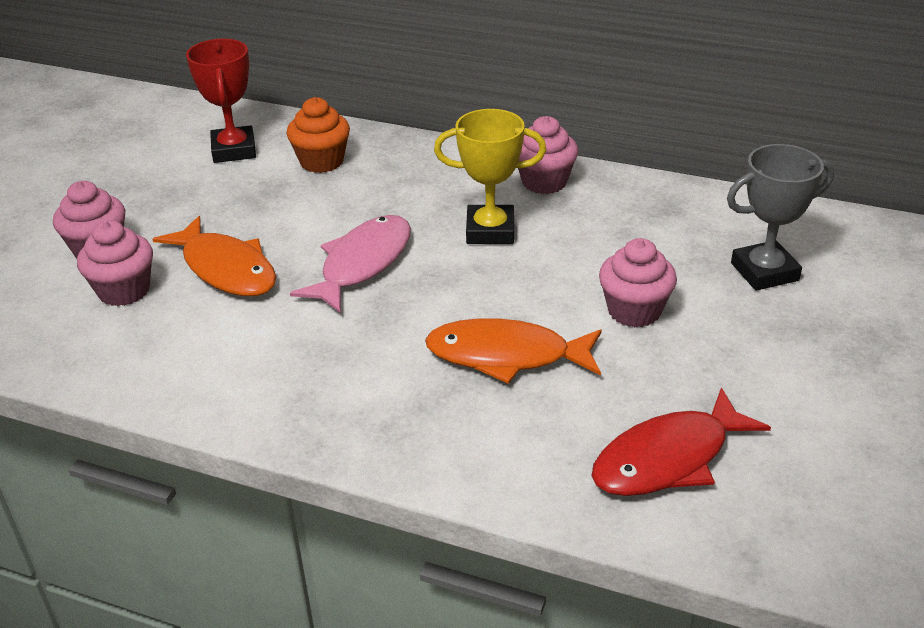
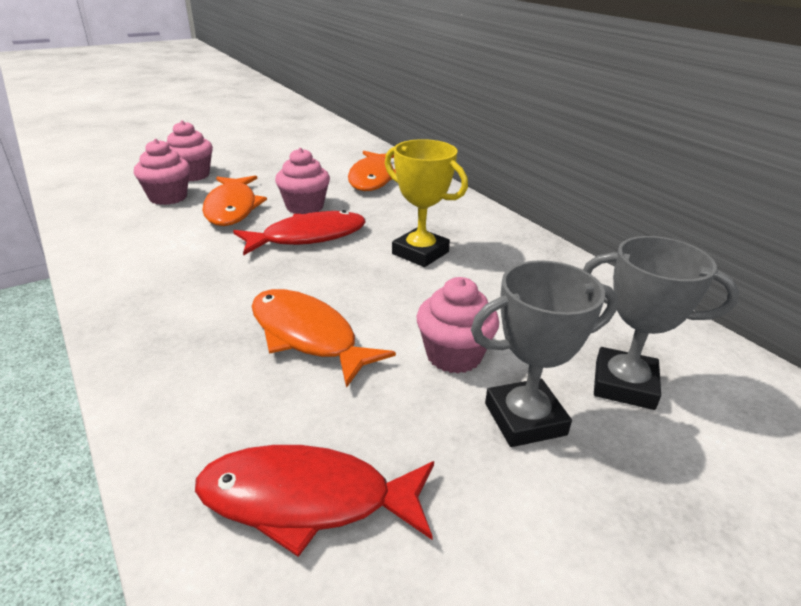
camera: 35 degrees right, 5 degrees down
red trophy [186,39,256,163] -> none
orange cupcake [287,97,350,173] -> orange fish [348,151,396,191]
pink fish [290,215,411,314] -> red fish [233,210,366,255]
pink cupcake [518,116,578,194] -> pink cupcake moved to [275,148,330,214]
none -> grey trophy [471,260,618,447]

